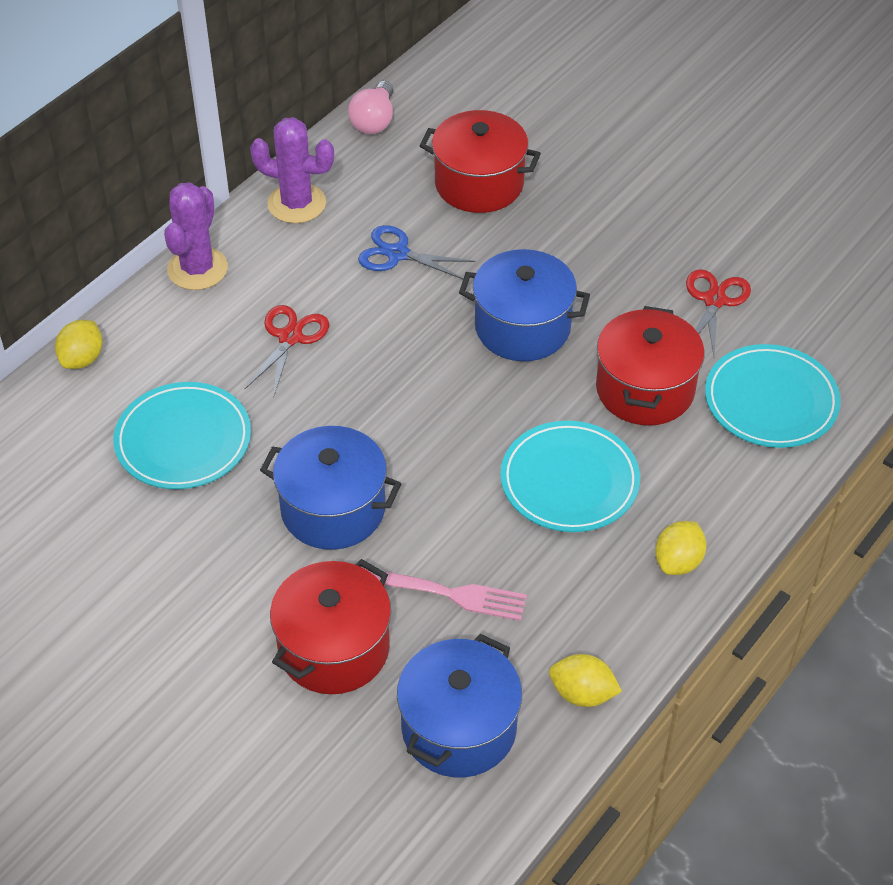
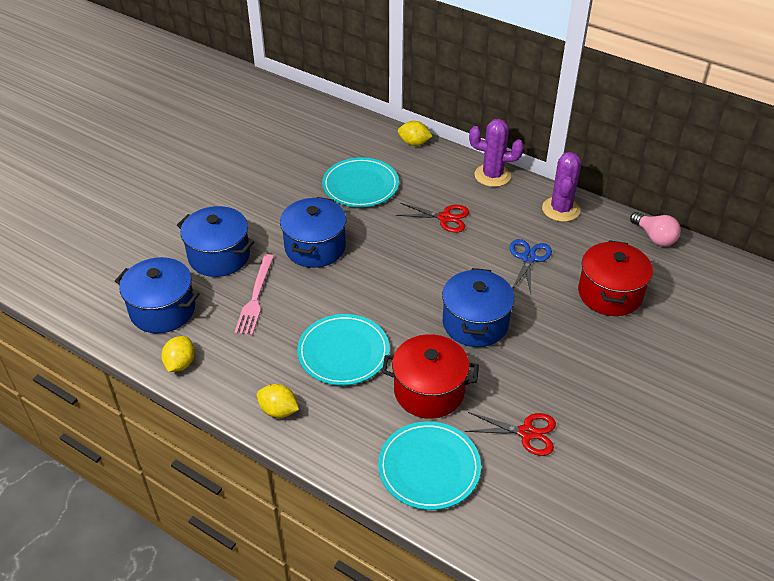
camera: 85 degrees right, 5 degrees down
red pot [270,559,391,694] -> blue pot [177,206,254,277]
pink light bulb [348,81,393,134] -> pink light bulb turned 135 degrees counterclockwise [630,212,681,246]

